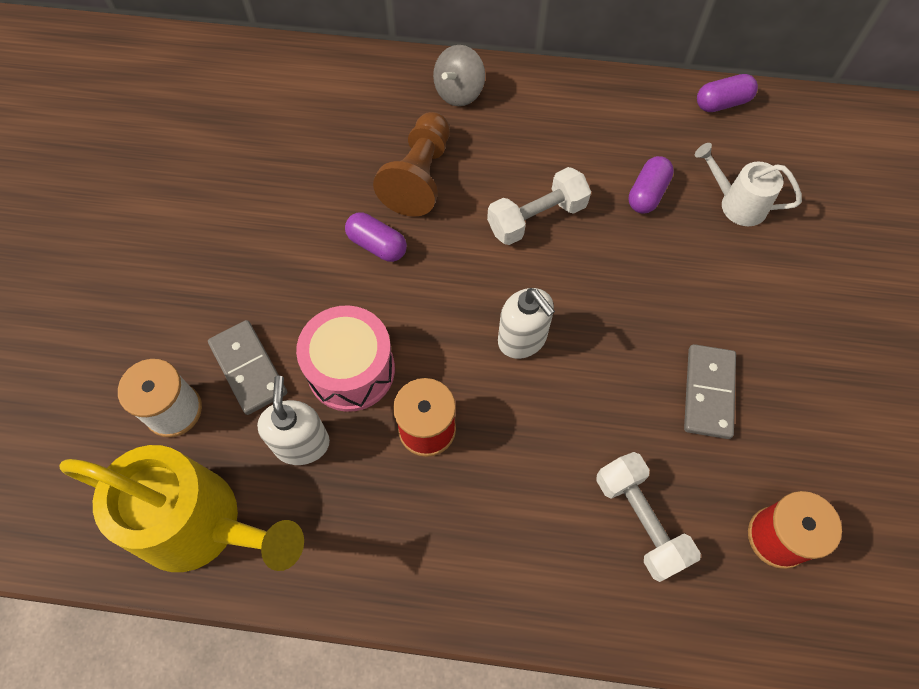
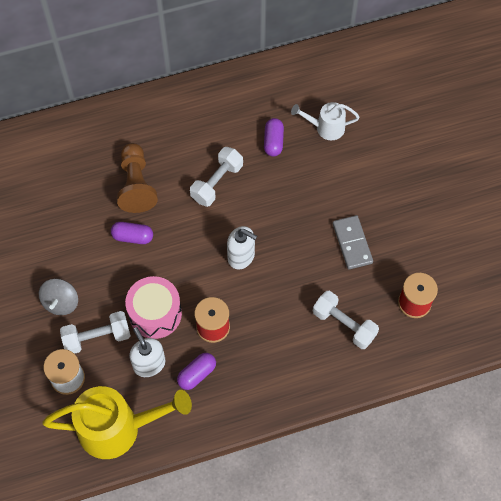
camera: 25 degrees left, 0 degrees up
grey domino [208,320,287,415] -> white dumbbell [60,311,131,354]
grey spinning top [433,45,485,106] -> grey spinning top moved to [39,279,78,315]
purple capsule [697,74,758,112] -> purple capsule moved to [177,353,216,390]

